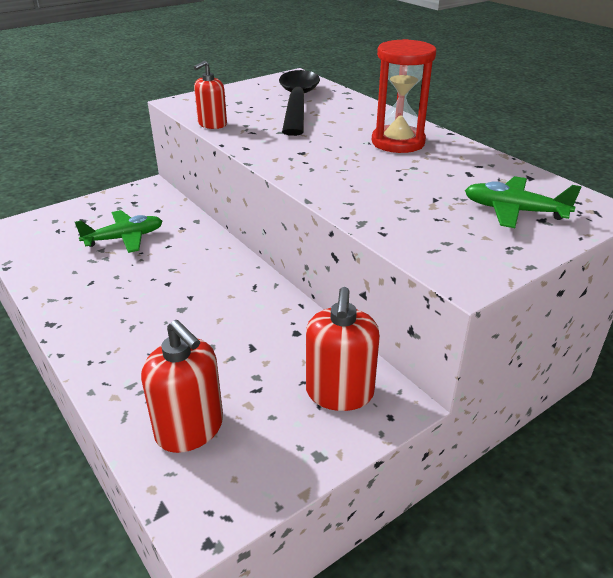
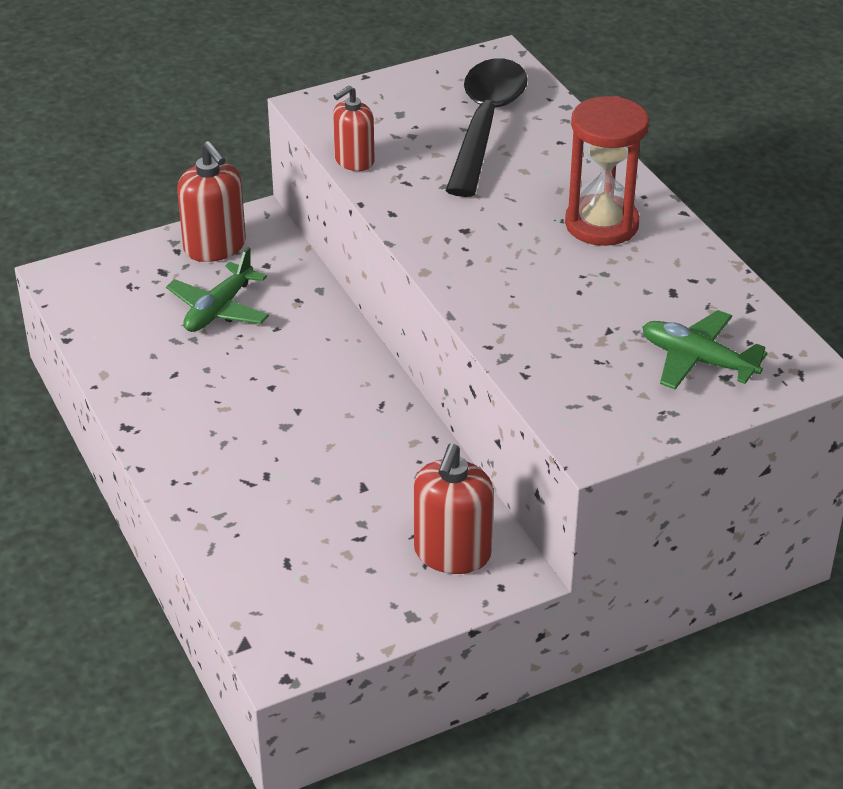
camera: 10 degrees right, 5 degrees up
green plane [75,210,163,253] -> green plane turned 135 degrees clockwise [166,247,269,332]
red soap dispenser [141,320,223,453] -> red soap dispenser moved to [177,141,246,262]

